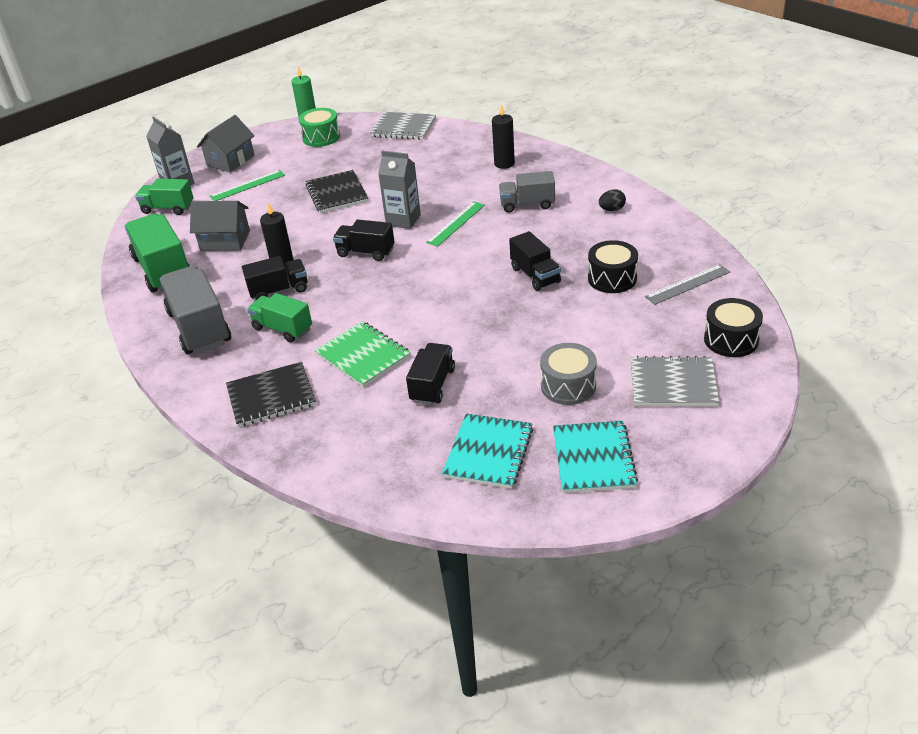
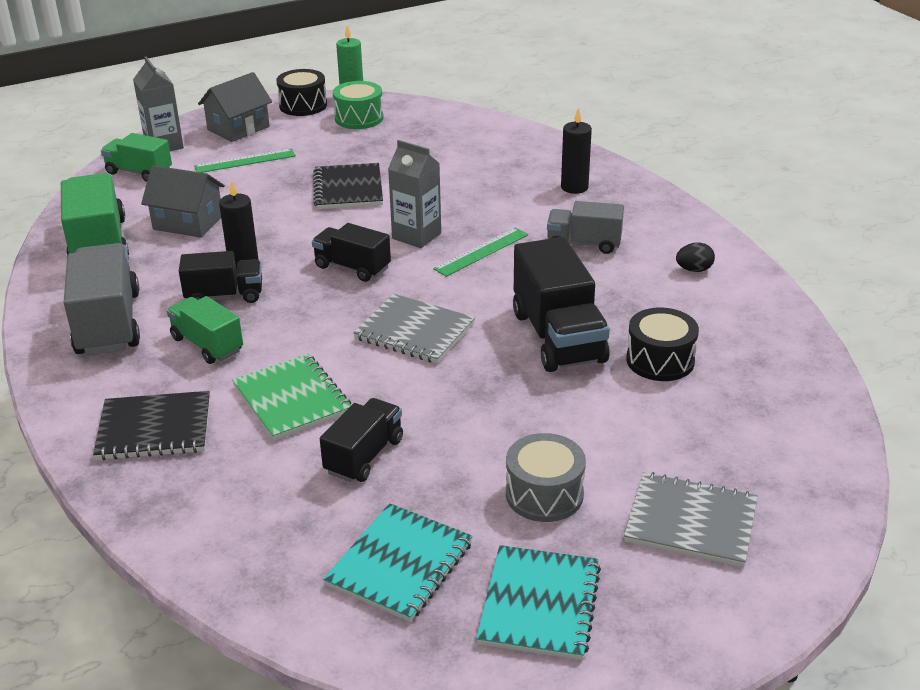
camera: 10 degrees right, 5 degrees down
grey notebook [370,112,436,140] -> grey notebook moved to [353,294,475,364]
black truck [509,231,561,291] -> black truck [513,237,610,372], size x1.65
grey ruler [645,264,730,305] -> none
black drum [704,298,763,357] -> black drum moved to [276,69,327,116]

